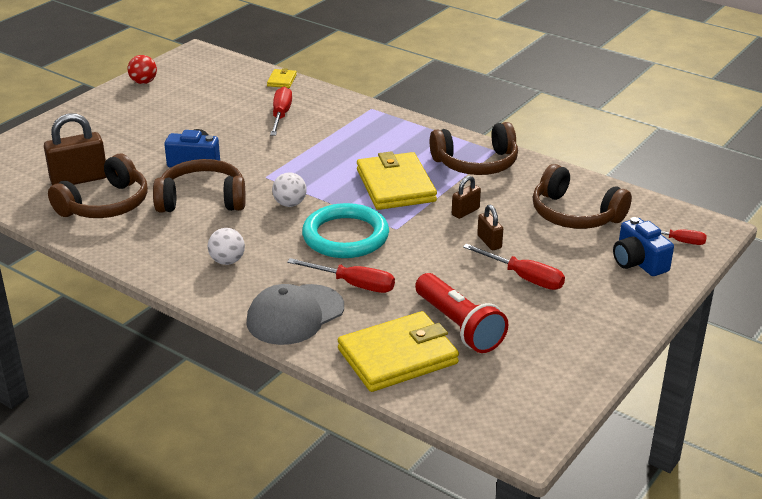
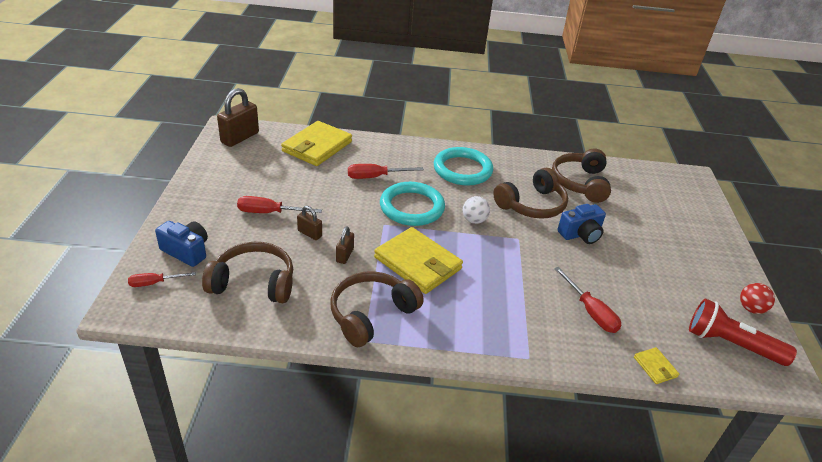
camera: 145 degrees right, 5 degrees up
brown padlock [44,113,106,185] -> brown padlock moved to [217,88,259,147]
white ball [208,228,245,265] -> turquoise ring [434,147,493,186]
grey cap [247,284,344,345] -> none
red flashlight [415,273,508,353] -> red flashlight moved to [689,298,797,366]

